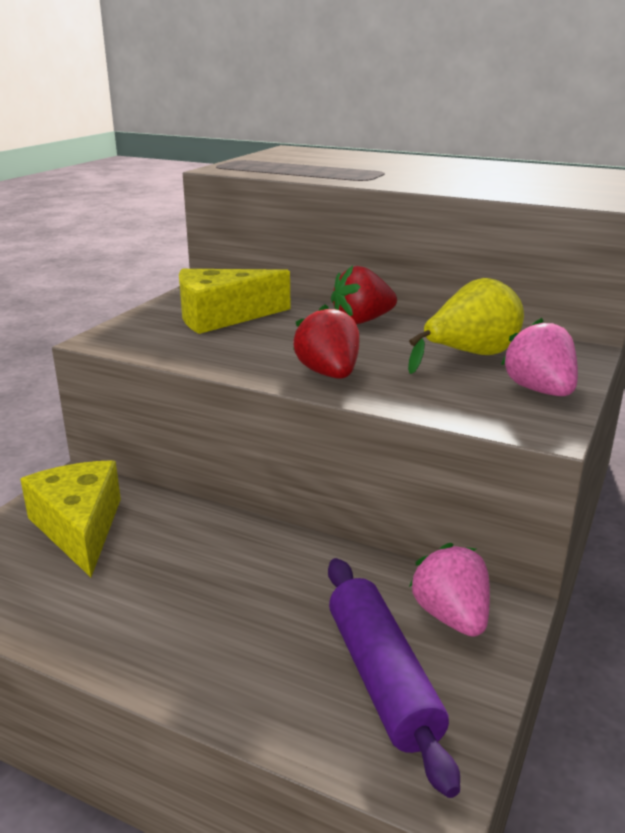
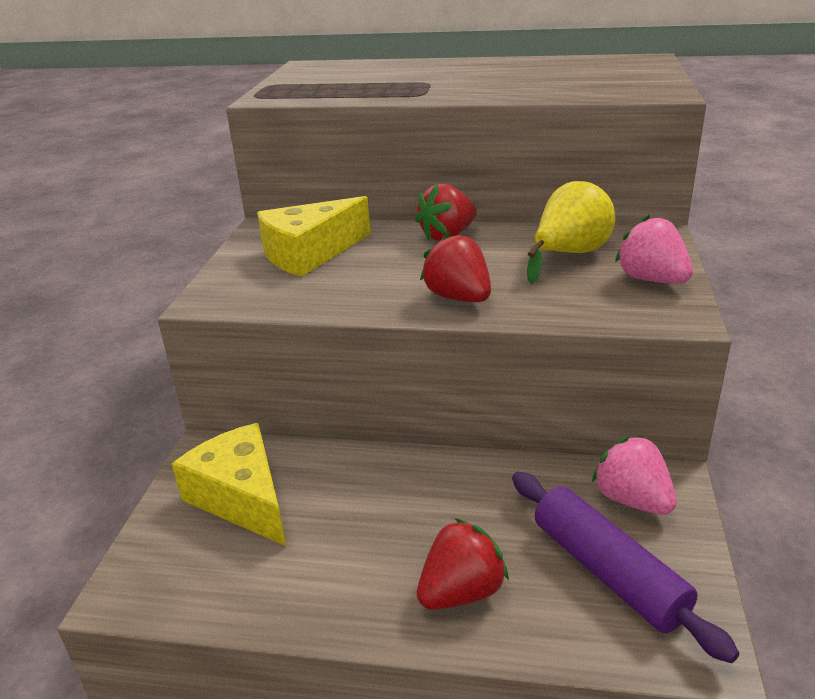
camera: 15 degrees left, 5 degrees up
none -> red strawberry [417,518,509,610]

